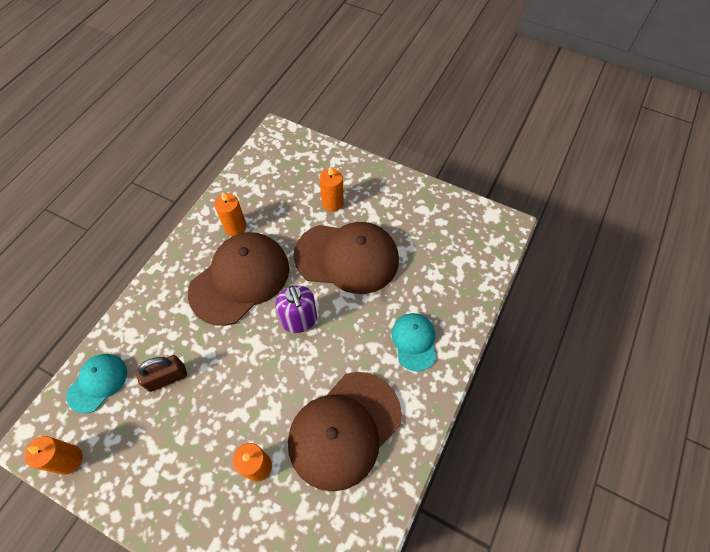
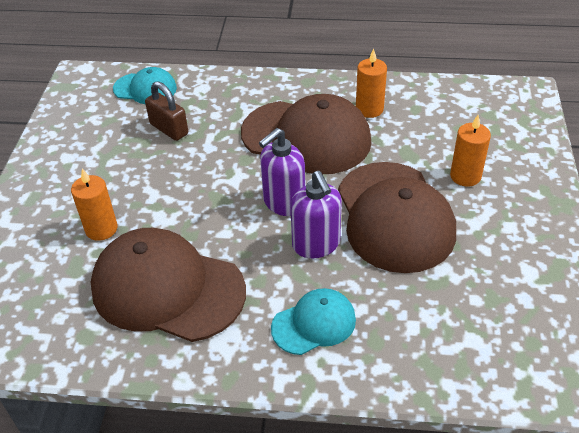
camera: 70 degrees right, 15 degrees down
orange candle [24,436,83,475] -> none
none -> purple soap dispenser [291,171,342,258]

